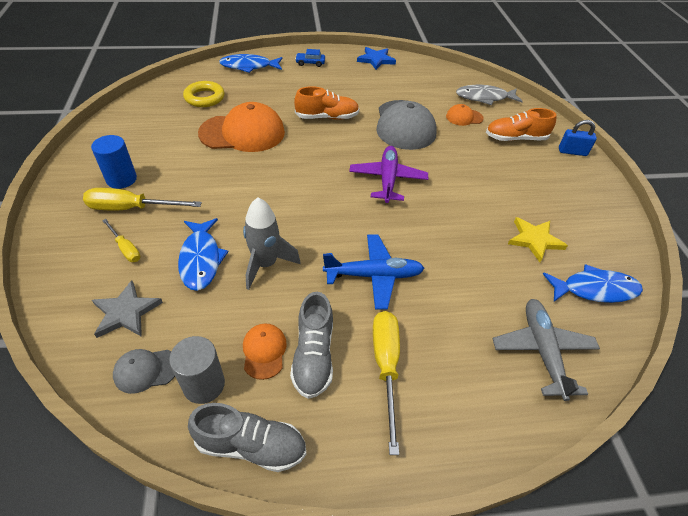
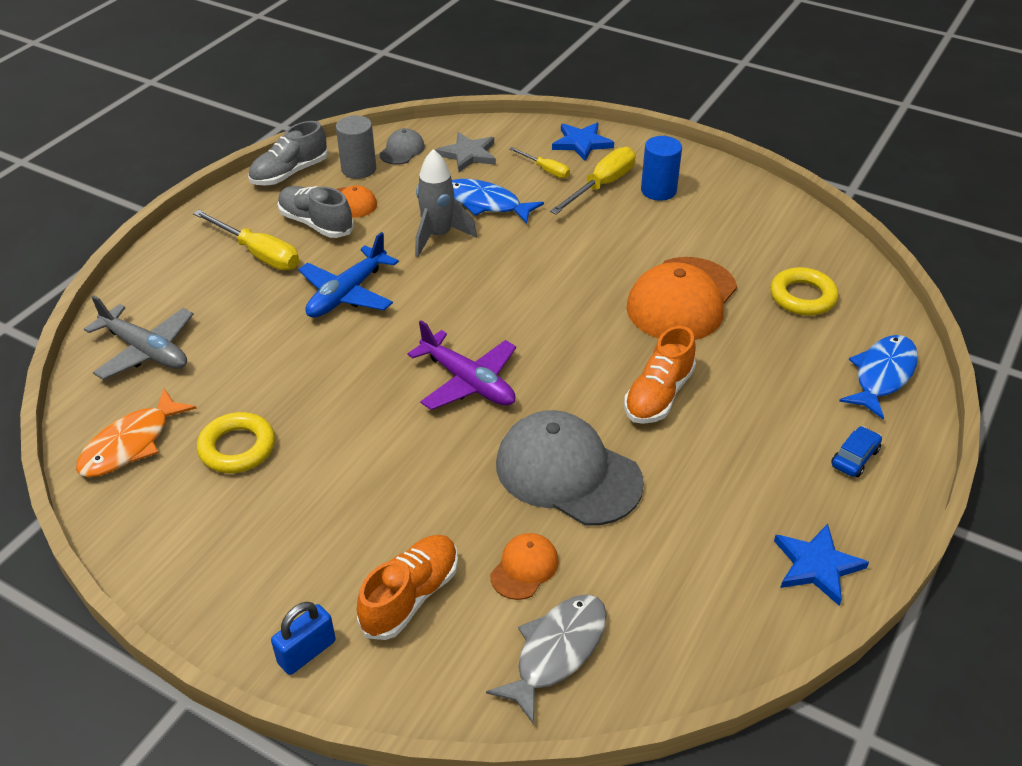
camera: 130 degrees right, 5 degrees down
yellow screwdriver [102,219,141,262] -> yellow screwdriver turned 135 degrees counterclockwise [509,147,570,178]
yellow star [508,217,568,262] -> yellow ring [197,412,275,473]
blue fish [543,264,643,303] -> orange fish [76,389,197,477]
none -> blue star [552,123,614,161]

